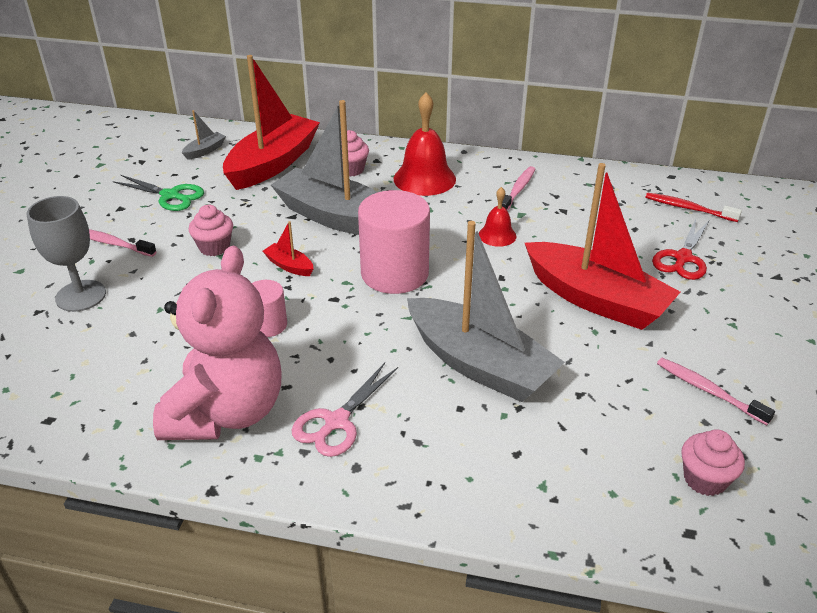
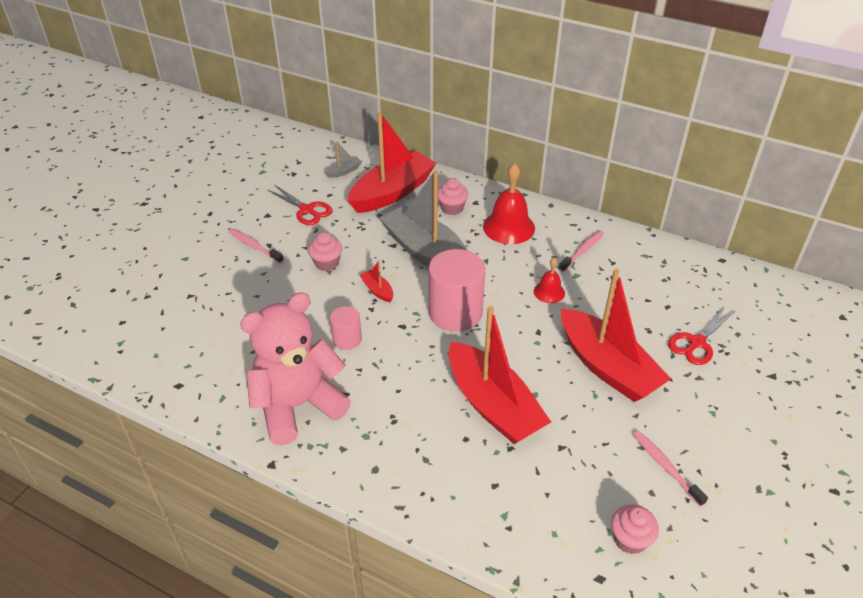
camera: 15 degrees right, 5 degrees up
grey goblet [27,196,106,312] -> none
green scissors [113,175,204,211] -> red scissors [268,185,332,225]
pink teddy bear [153,246,282,440] -> pink teddy bear turned 150 degrees counterclockwise [240,292,351,445]
pink scissors [292,363,398,457] -> none
grey boat [407,221,565,402] -> red boat [449,306,551,444]
red toothbrush [645,193,742,222] -> none

